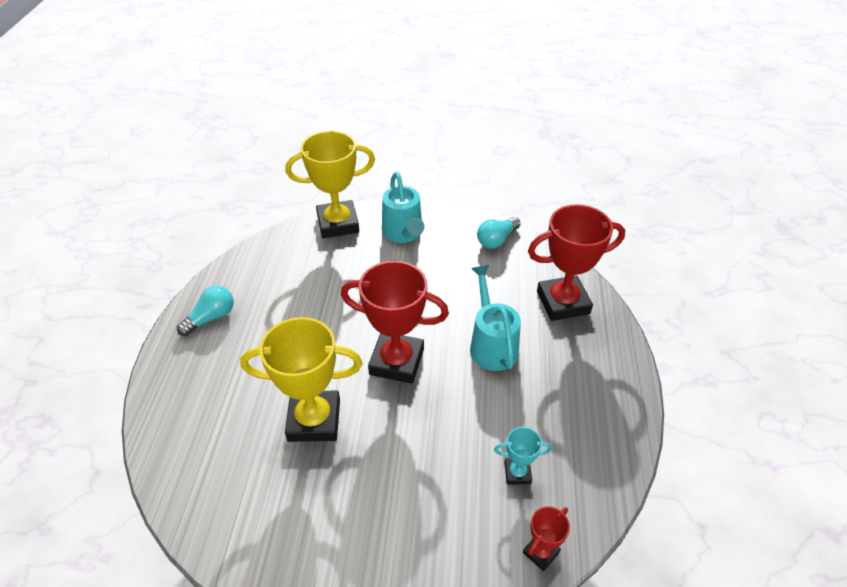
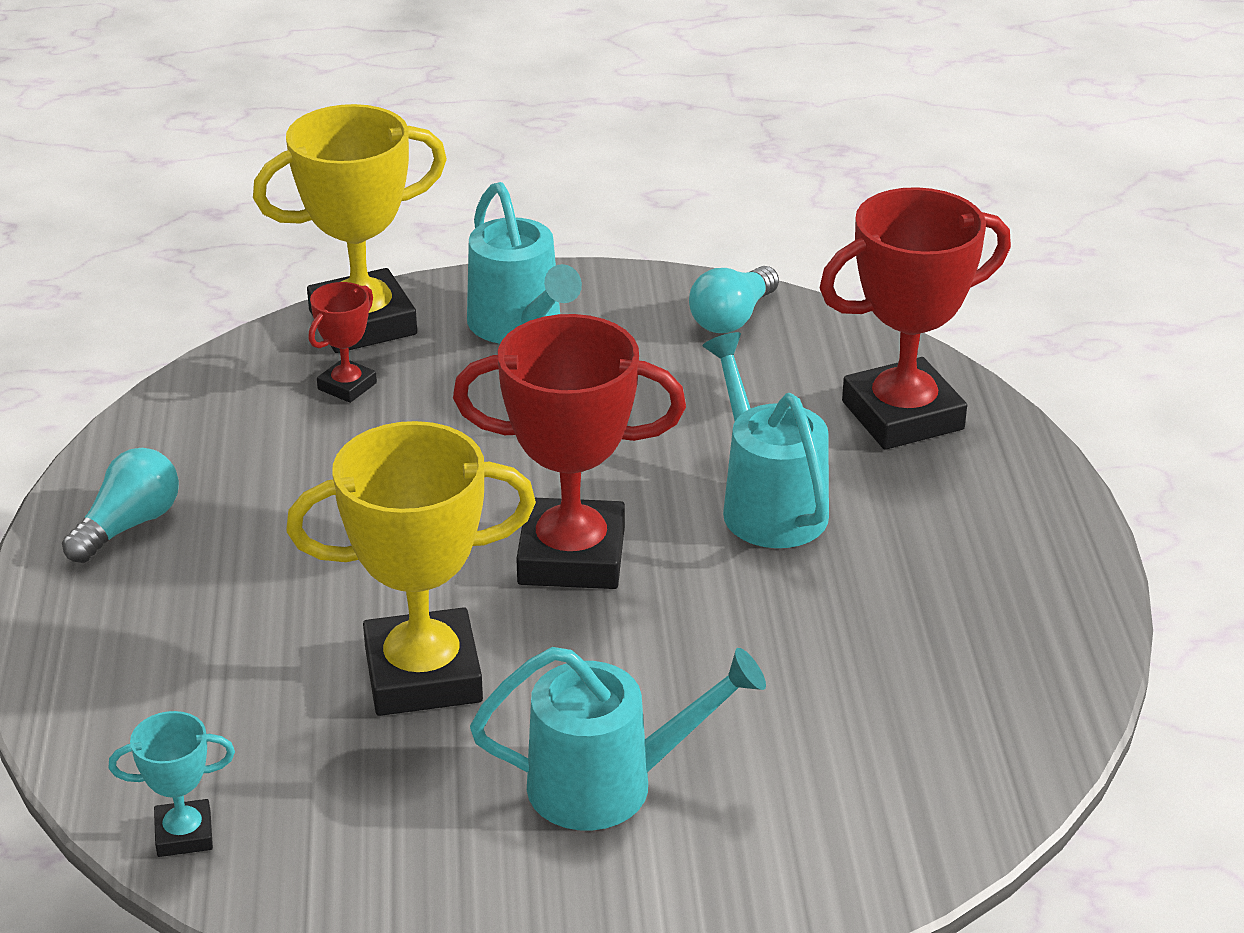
camera: 10 degrees left, 10 degrees down
turquoise trophy [494,427,552,485] -> turquoise trophy moved to [109,711,235,857]
red trophy [523,507,570,571] -> red trophy moved to [309,282,377,403]
none -> turquoise watering can [470,647,766,831]

